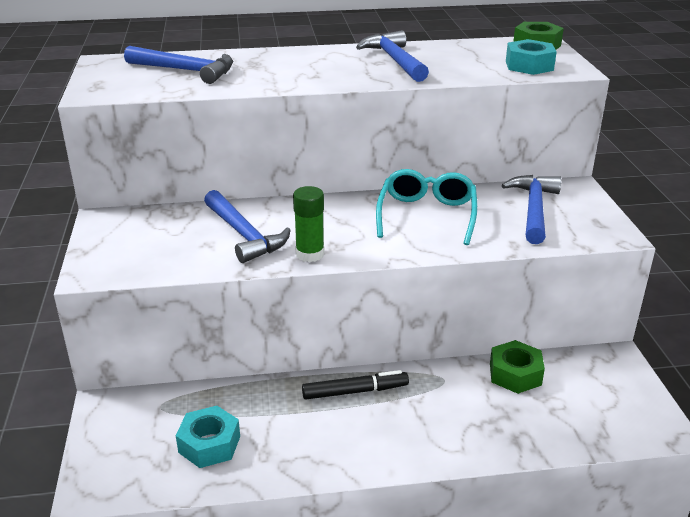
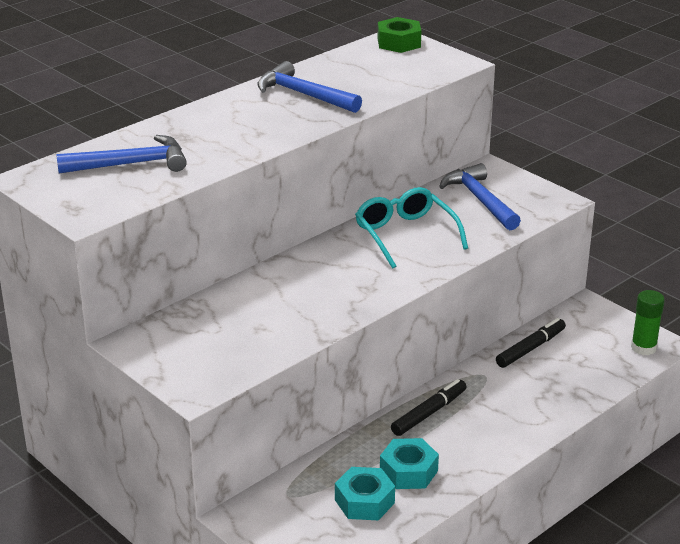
camera: 35 degrees left, 0 degrees up
blue hammer [204,190,291,263] -> none
green glue stick [293,186,325,262] -> green glue stick moved to [631,290,665,355]
green nut [490,340,545,394] -> black marker [496,318,566,368]
turquoise nut [506,39,557,75] -> turquoise nut moved to [380,438,439,489]

